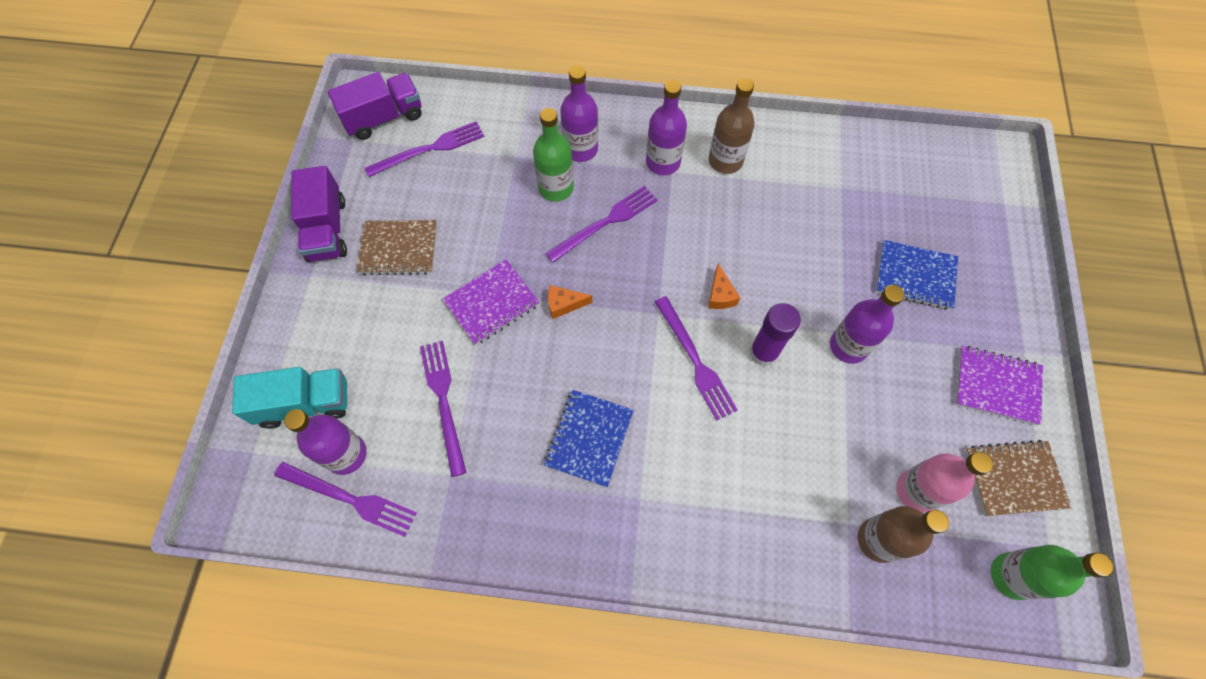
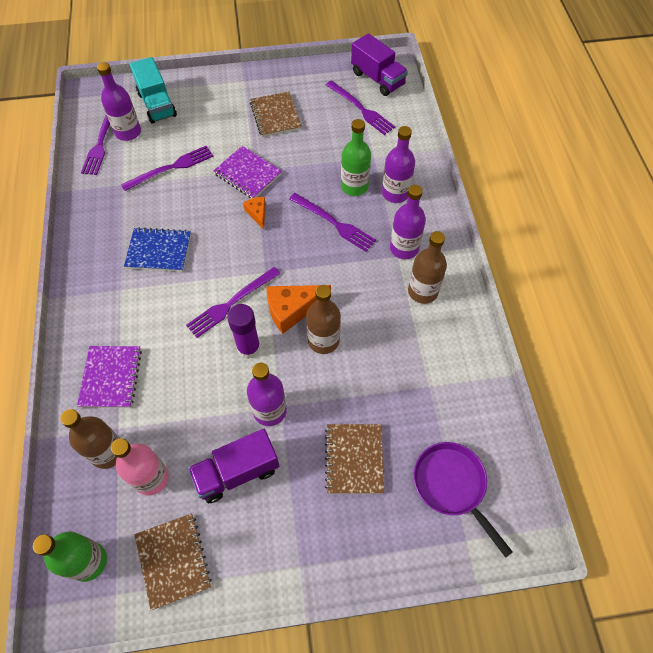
camera: 75 degrees right, 5 degrees down
purple truck [292,166,347,262] -> purple truck moved to [188,429,279,503]
orange cheese [708,264,740,309] -> orange cheese [266,285,331,334], size x1.80
blue notebook [876,240,958,310] -> brown notebook [325,424,384,494]
purple notebook [956,346,1043,425] -> purple notebook moved to [77,346,142,408]
none -> brown bottle [306,285,341,354]
none -> purple pan [414,442,513,558]

